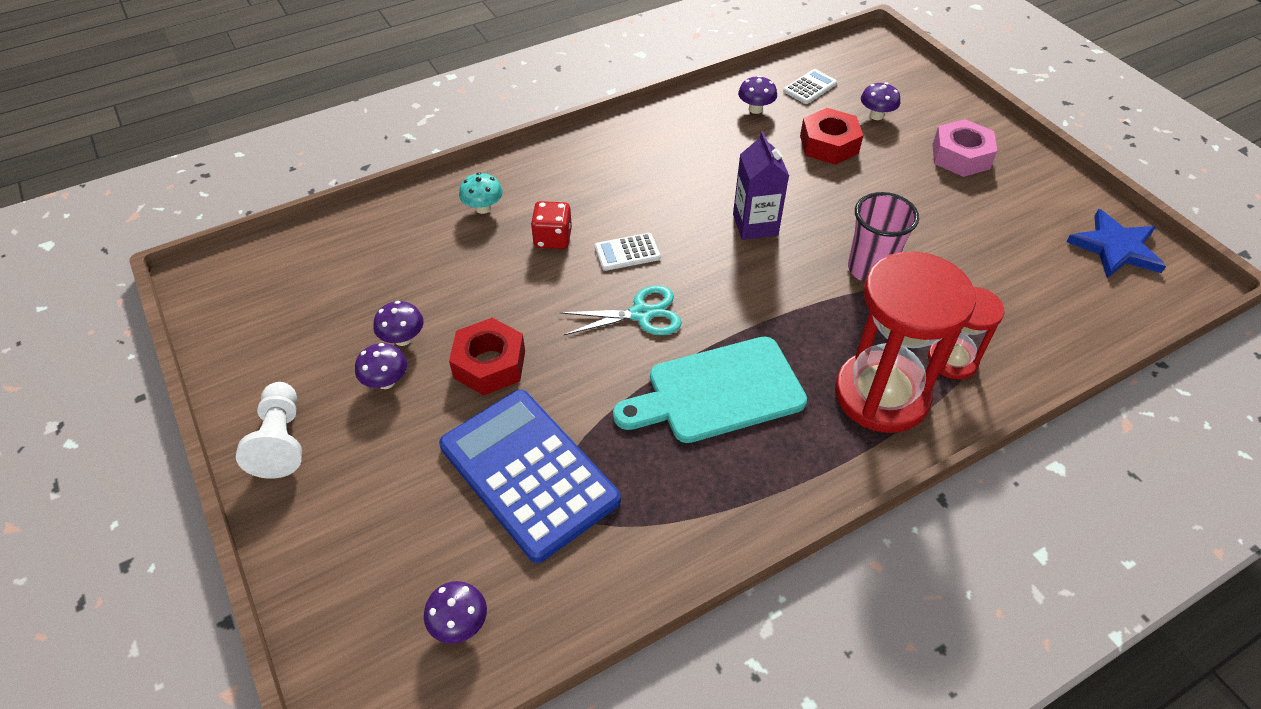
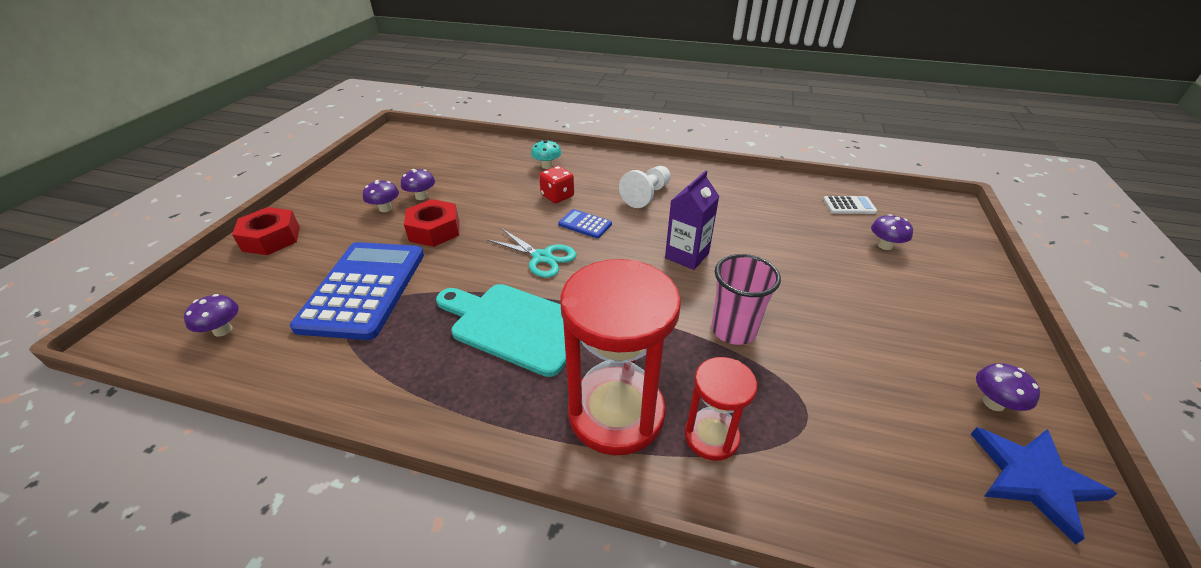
camera: 45 degrees right, 10 degrees down
white pawn [236,382,302,479] -> white pawn moved to [619,166,671,208]
white calculator [595,233,661,271] -> blue calculator [558,209,612,238]
purple mushroom [738,76,777,114] -> purple mushroom moved to [976,363,1040,411]
red nut [800,108,863,165] -> red nut moved to [232,207,300,255]
pink nut [932,119,997,177] -> none

